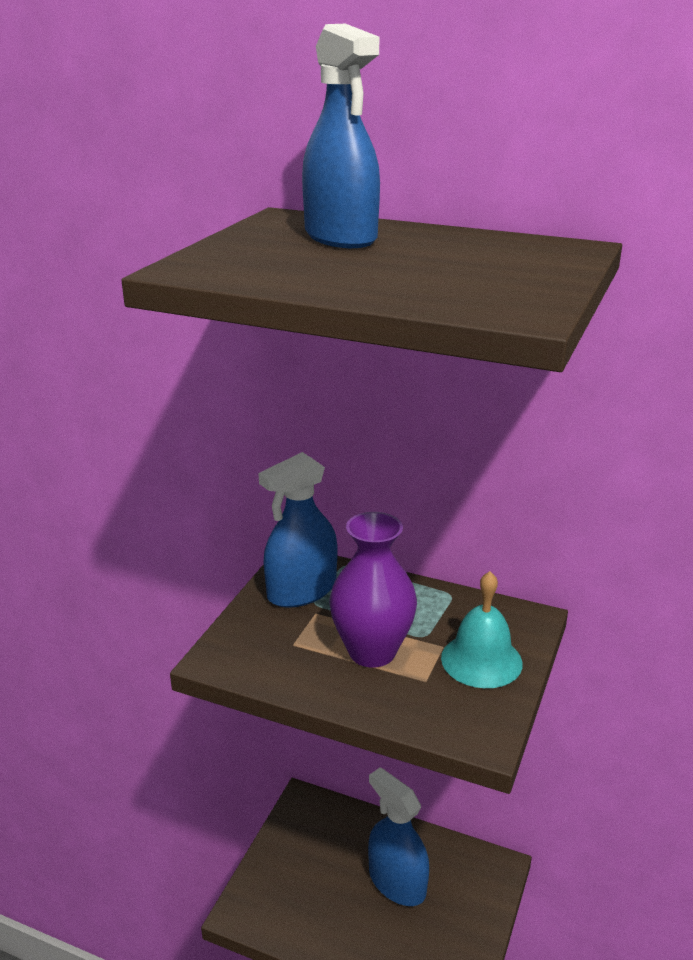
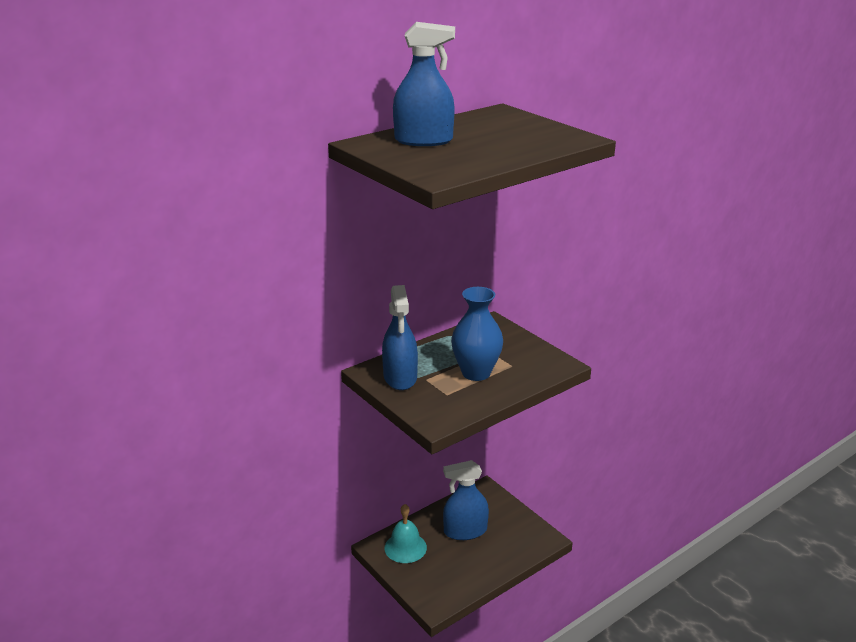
camera: 60 degrees left, 0 degrees up
purple vase [329,512,417,668] -> blue vase [451,287,503,381]
turquoise bell [441,571,523,688] -> turquoise bell moved to [384,504,427,563]

